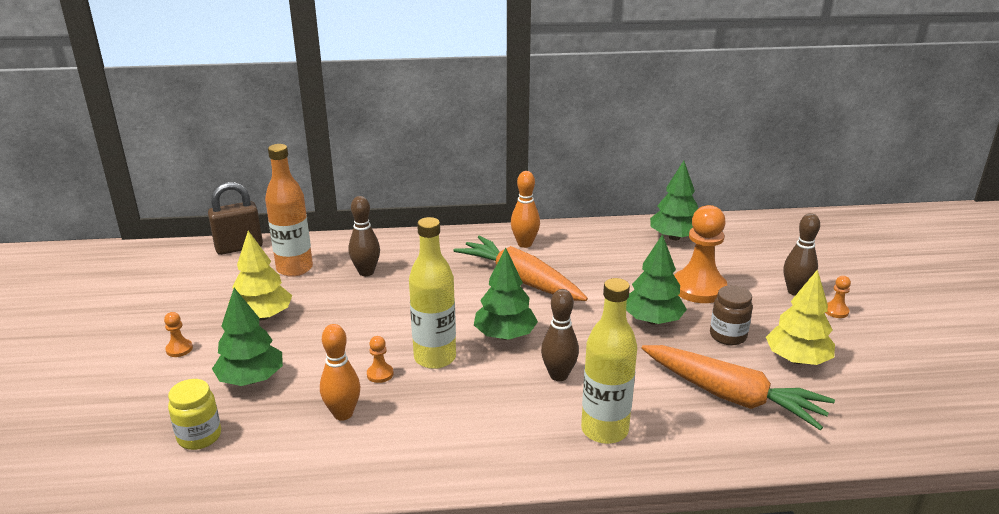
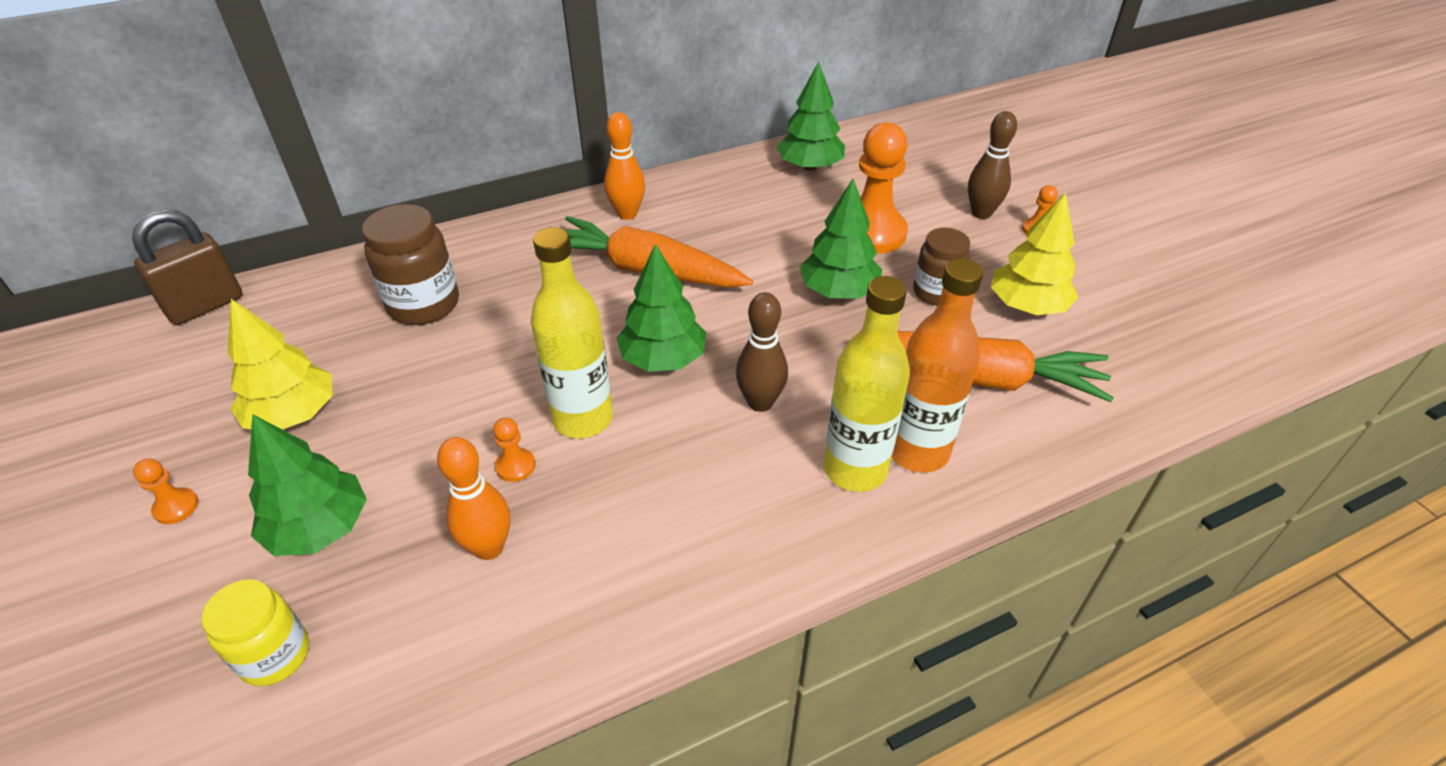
camera: 20 degrees left, 15 degrees up
orange bottle [265,144,313,277] -> orange bottle moved to [892,258,983,473]
brown bowling pin [349,196,380,276] -> brown jar [362,204,459,325]

